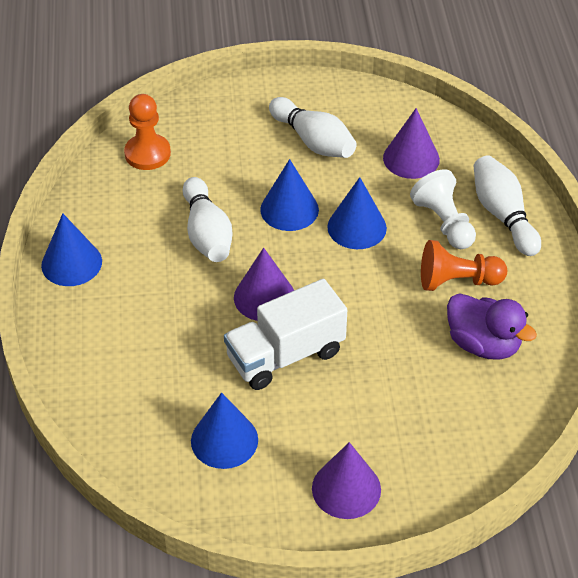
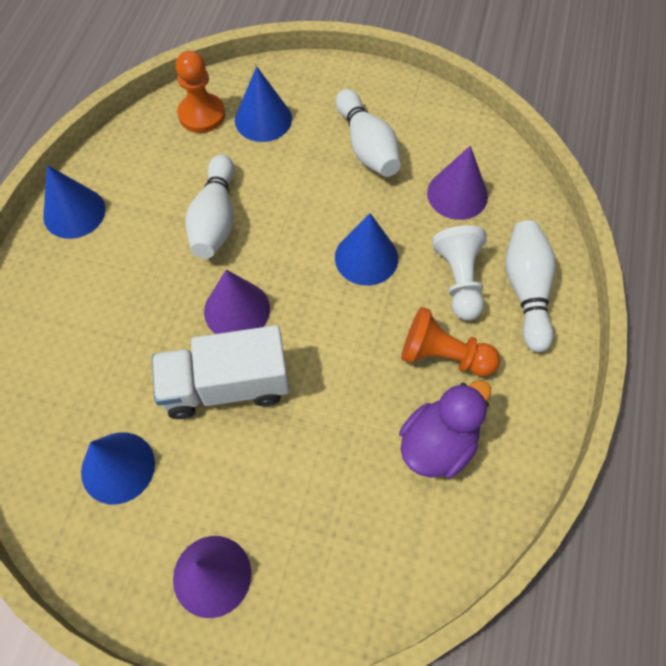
camera: 20 degrees right, 15 degrees up
blue cone [260,159,319,231] -> blue cone moved to [235,66,292,142]
purple duck [447,293,537,360] -> purple duck turned 105 degrees counterclockwise [399,380,491,478]

